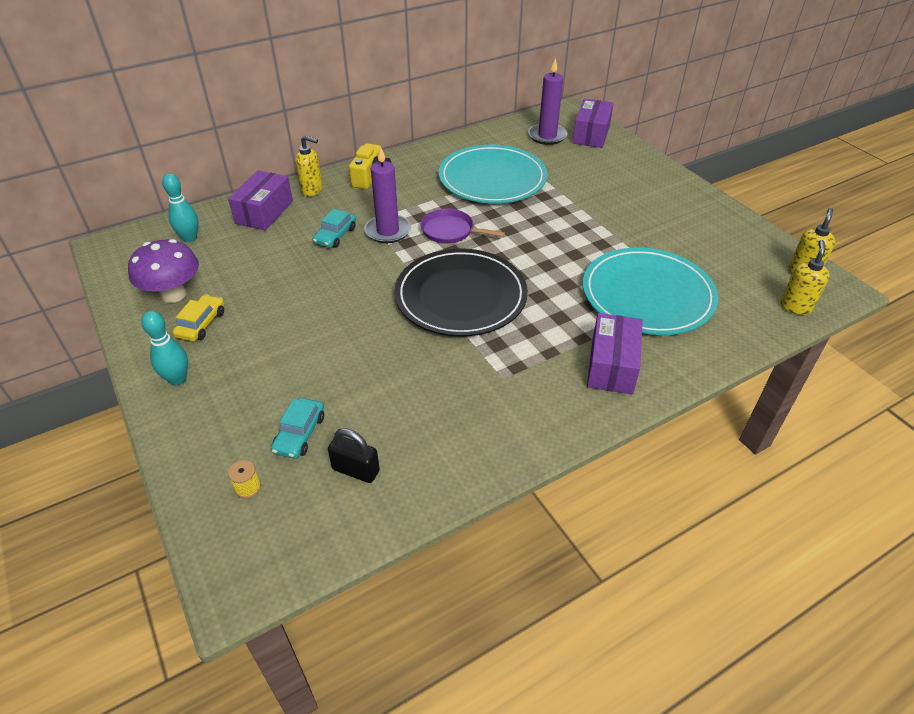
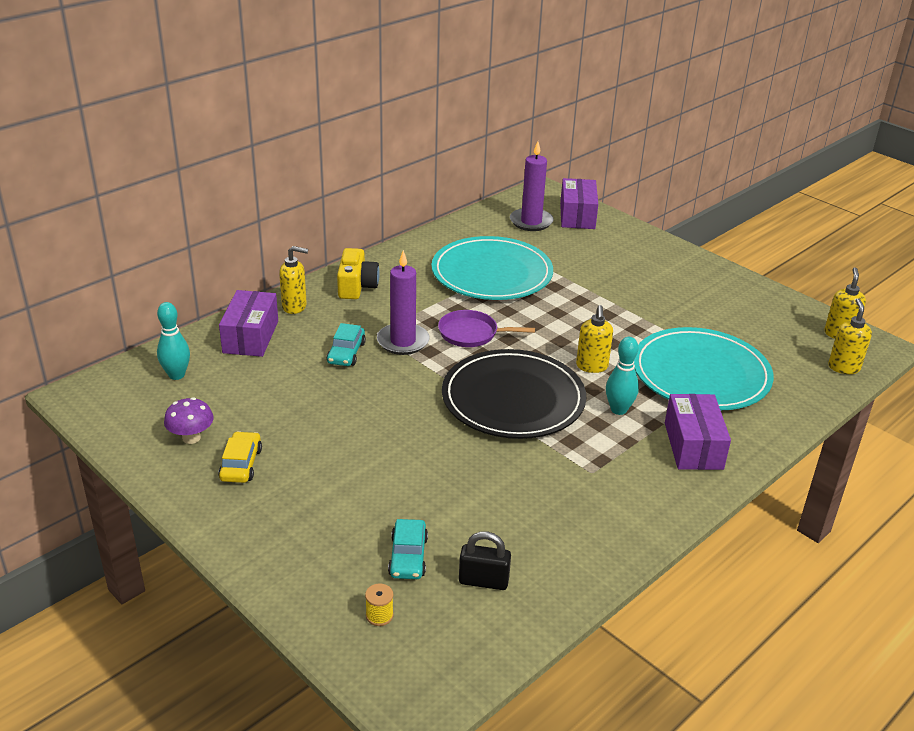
camera: 15 degrees left, 10 degrees down
purple mushroom [128,239,199,303] -> purple mushroom [164,397,214,444], size x0.63
turquoise bowling pin [141,311,188,385] -> turquoise bowling pin moved to [606,337,639,415]
none -> yellow soap dispenser [576,305,613,373]

